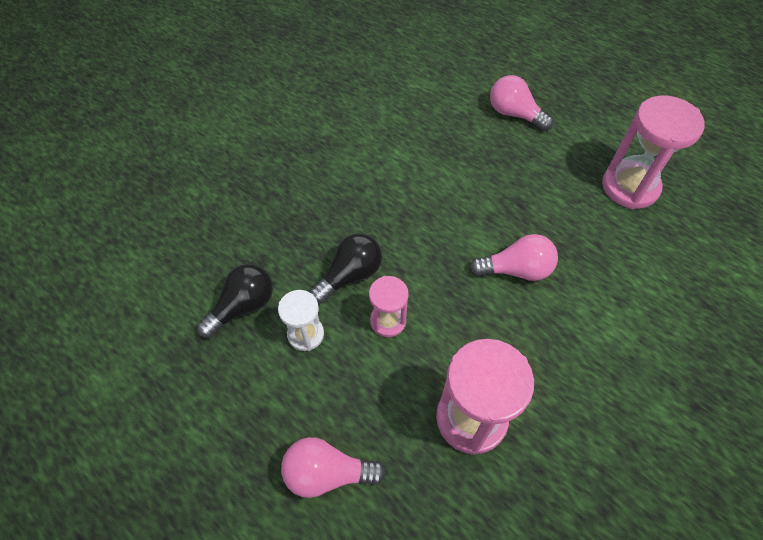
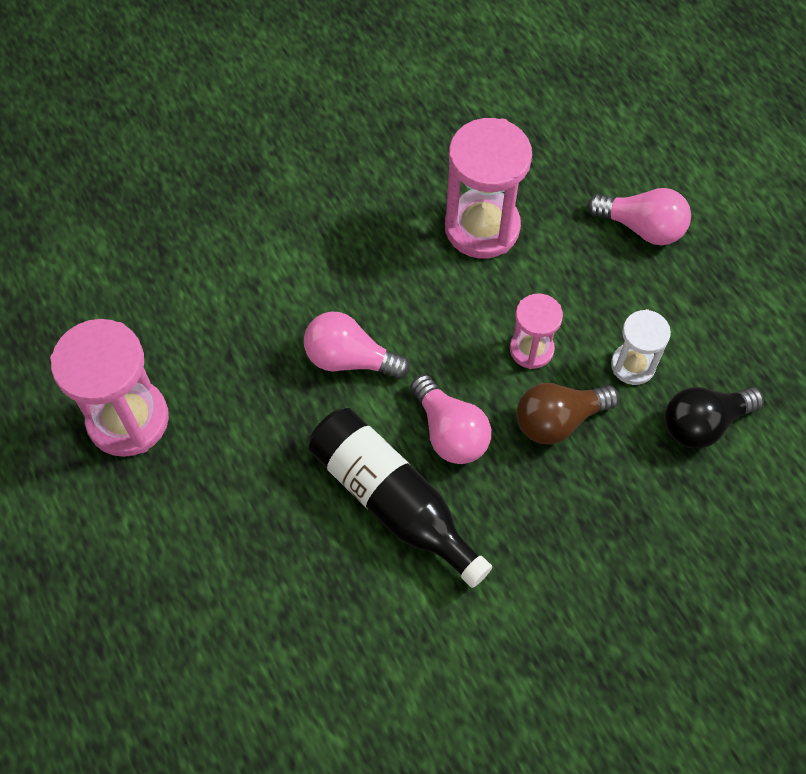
camera: 160 degrees left, 5 degrees up
black light bulb [310,233,382,304] -> brown light bulb [517,383,619,445]
pink light bulb [490,75,553,131] -> pink light bulb moved to [411,375,491,464]
none -> black bottle [309,408,492,588]

